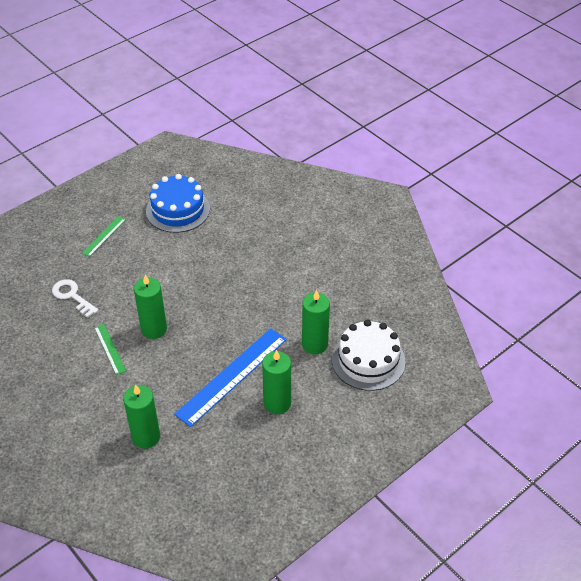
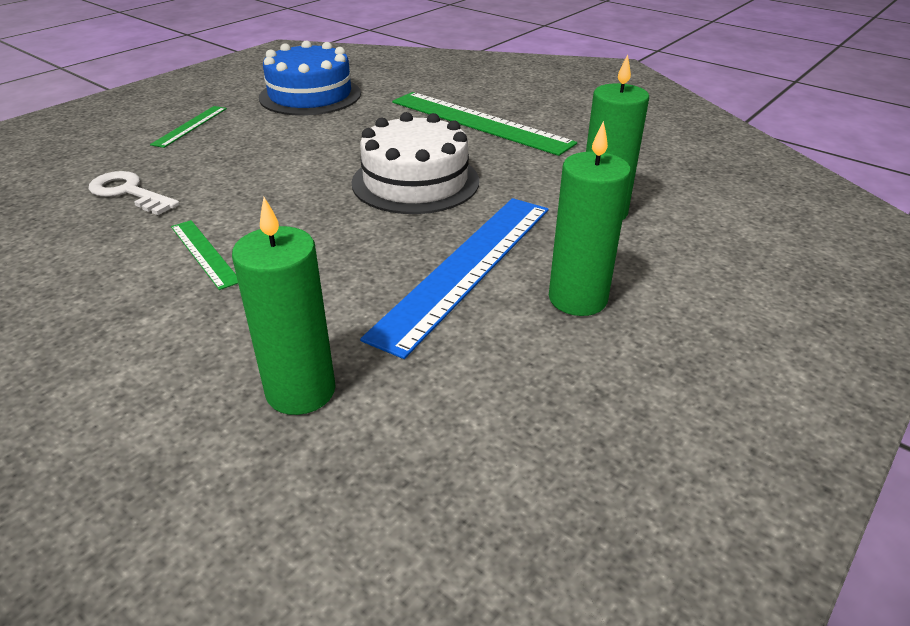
camera: 10 degrees left, 10 degrees down
green candle [134,275,167,339] -> none
white cake [332,320,406,391] -> white cake moved to [352,112,479,214]
none -> green ruler [392,92,577,156]

